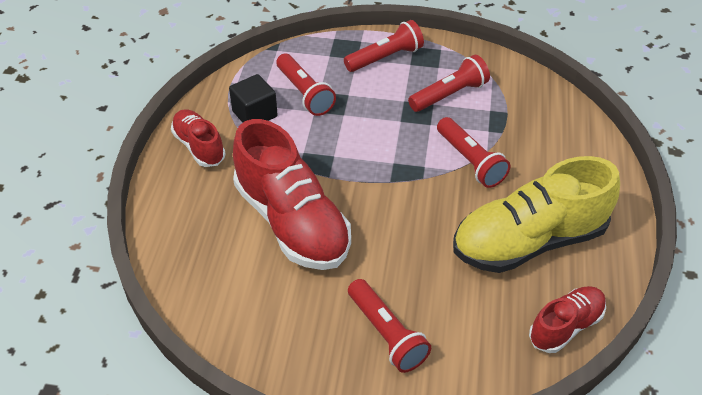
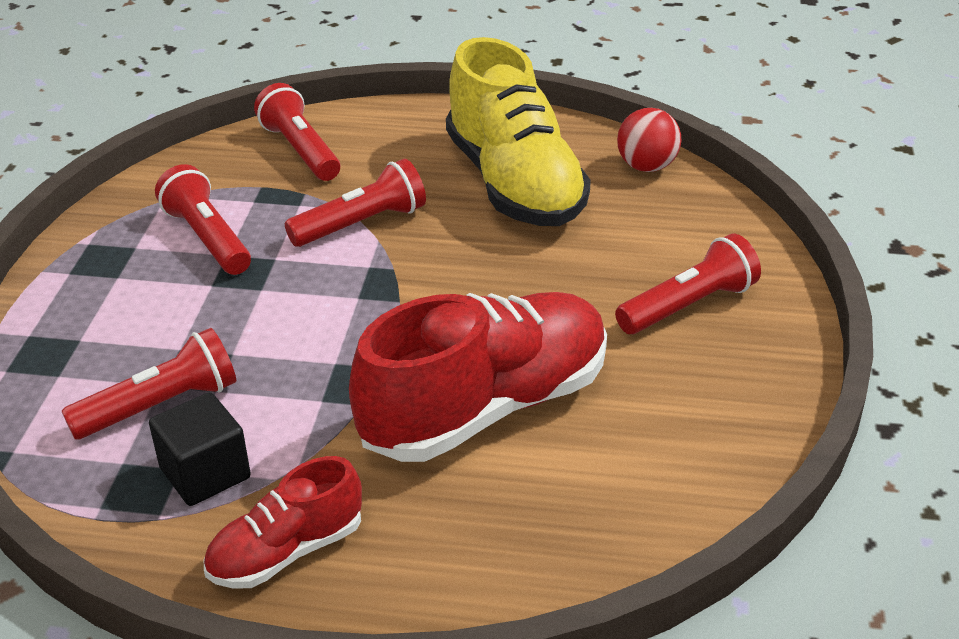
camera: 90 degrees left, 10 degrees down
red flashlight [344,20,424,72] -> red flashlight moved to [254,83,340,181]
red shoe [529,286,606,353] -> red ball [617,108,682,172]

